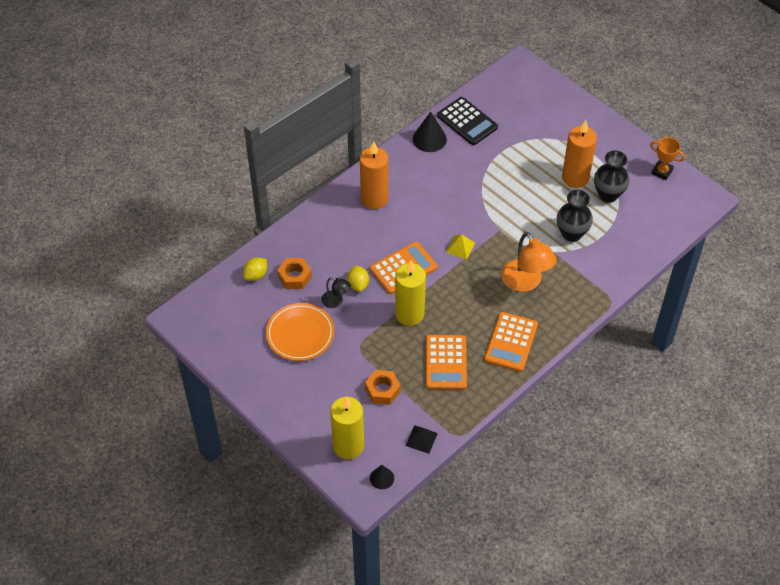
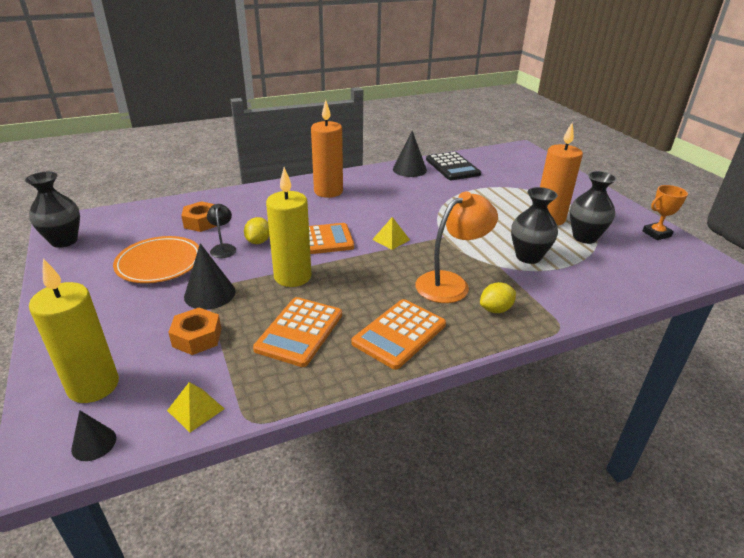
camera: 20 degrees right, 20 degrees down
yellow lemon [243,257,267,281] -> yellow lemon moved to [480,282,516,313]
black lamp [321,277,351,308] -> black lamp turned 150 degrees counterclockwise [207,204,236,258]
black pyramid [406,425,438,454] -> yellow pyramid [167,382,225,432]
orange lamp [501,232,557,292] -> orange lamp turned 120 degrees counterclockwise [415,191,498,303]
orange trophy [650,137,685,180] -> orange trophy turned 75 degrees counterclockwise [643,185,688,240]
none -> black vase [25,172,80,248]
none -> black cone [184,243,236,310]

